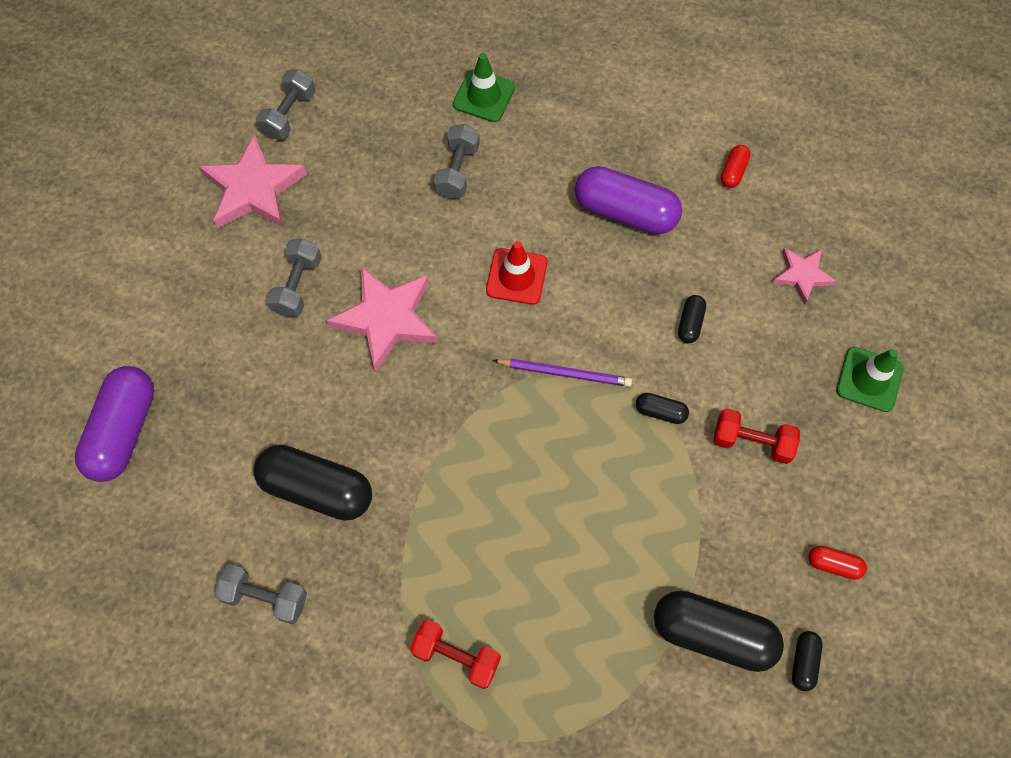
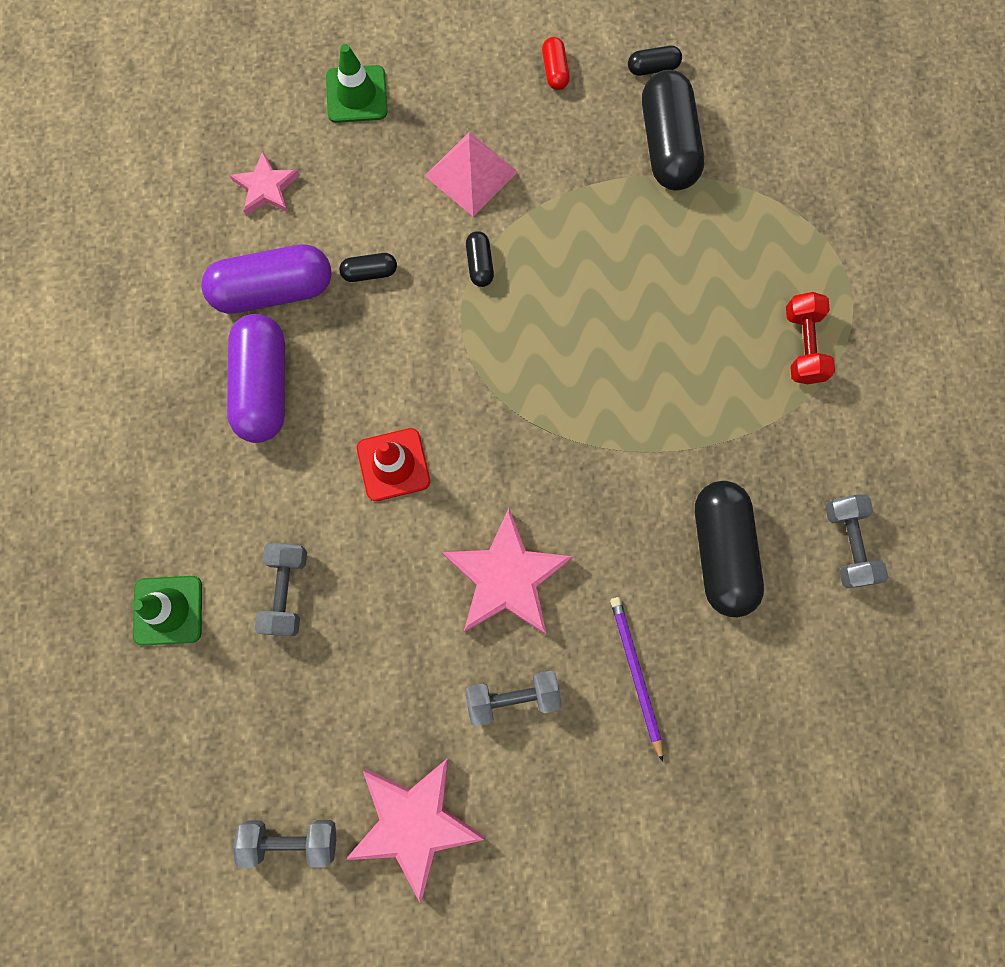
camera: 115 degrees left, 10 degrees up
purple capsule [75,366,154,482] -> purple capsule moved to [201,244,332,314]
grey dumbbell [434,124,480,199] -> grey dumbbell turned 75 degrees counterclockwise [255,543,307,636]
purple pencil [493,359,632,387] -> purple pencil moved to [610,597,663,762]
red dumbbell [713,408,800,464] -> pink pyramid [425,132,518,217]
red capsule [721,145,751,188] -> none

